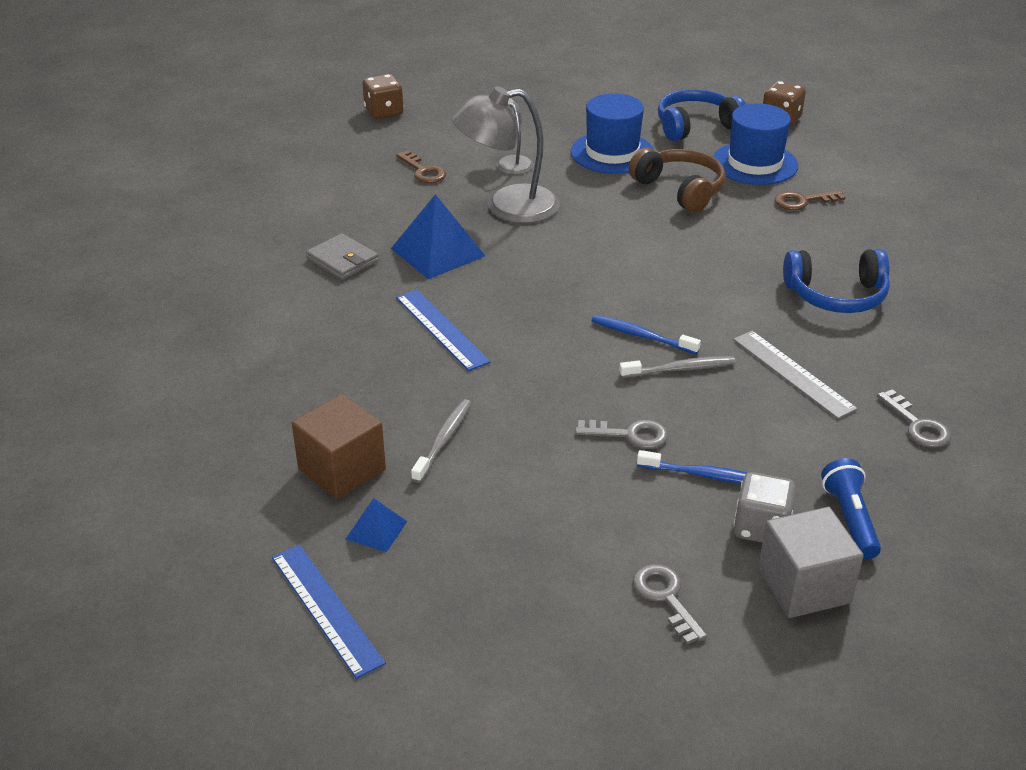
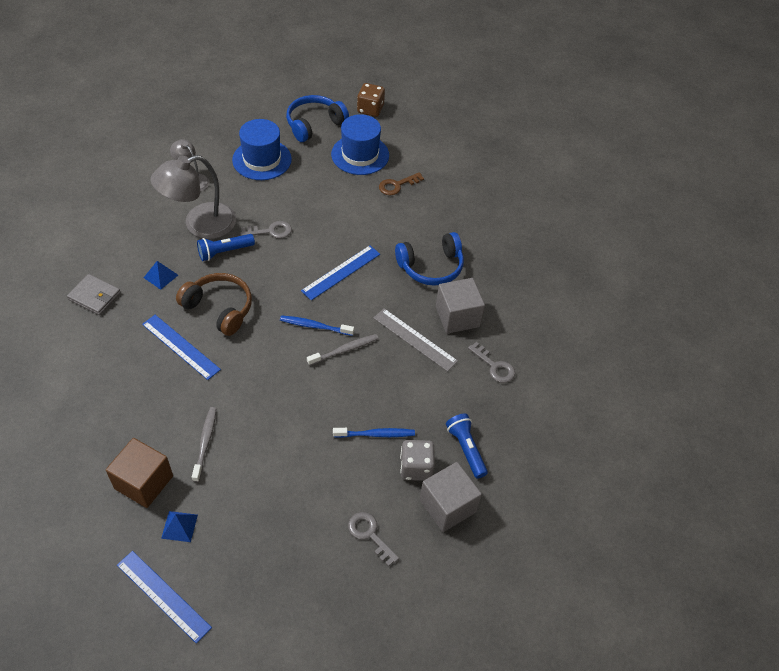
camera: 20 degrees left, 15 degrees up
brown dice [362,74,404,119] -> none
blue pyramid [391,194,485,279] -> blue pyramid [144,261,178,290], size x0.51
brown key [396,150,446,183] -> none
grey key [575,420,668,449] -> grey key moved to [241,221,292,239]
brown headphones [629,148,726,212] -> brown headphones moved to [176,273,252,336]
none -> blue flashlight [197,234,255,261]
none -> blue ruler [301,245,380,300]
none -> grey cube [436,278,485,334]

